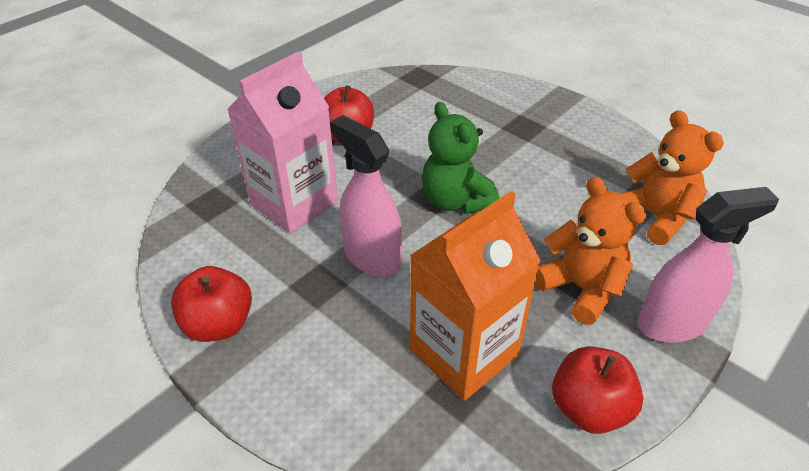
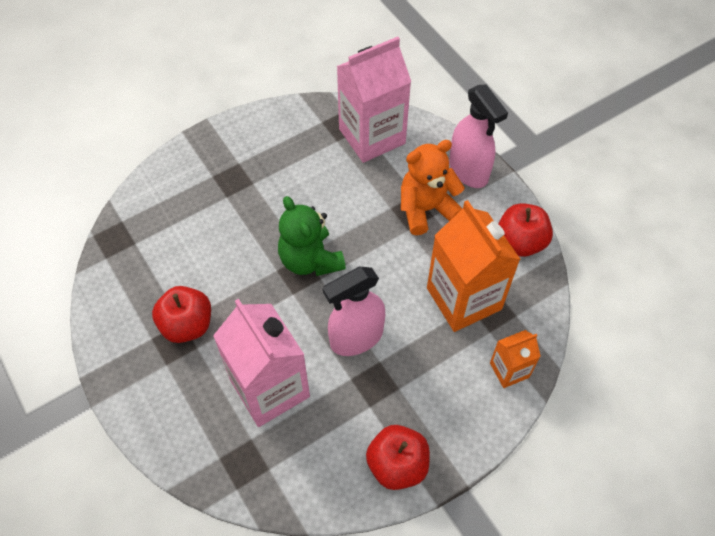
camera: 75 degrees left, 15 degrees up
green teddy bear [422,102,500,214] -> green teddy bear turned 75 degrees clockwise [278,196,346,276]
orange teddy bear [620,110,724,245] -> pink carton [337,37,411,163]
pink spray bottle [638,187,779,343] -> pink spray bottle turned 150 degrees clockwise [449,84,508,188]
none -> orange carton [490,330,541,388]

